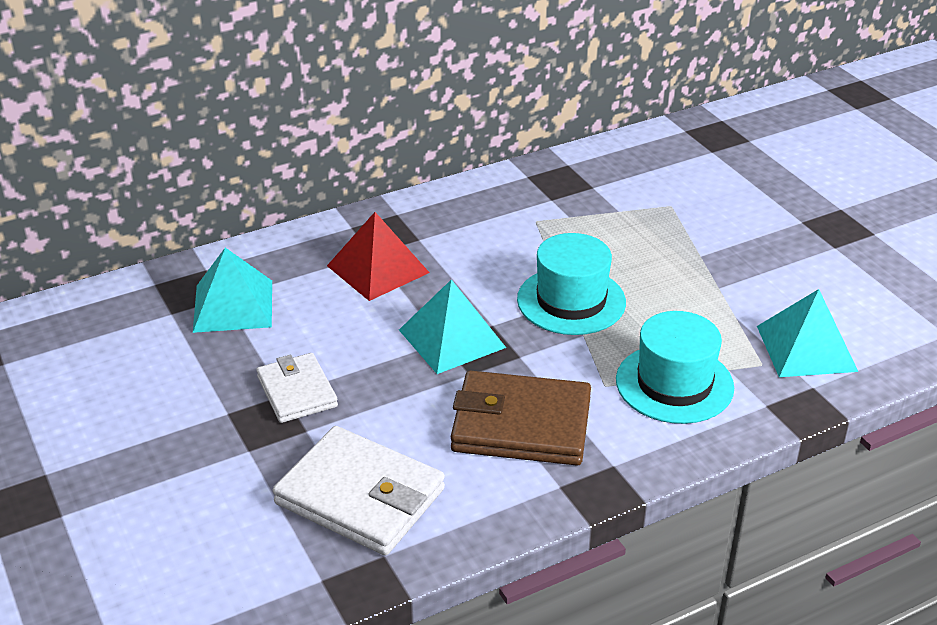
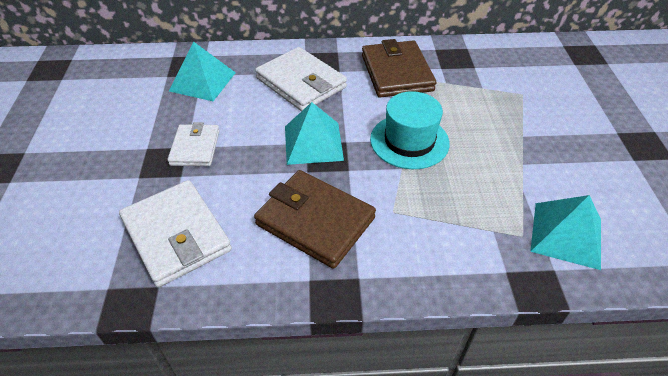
camera: 25 degrees right, 10 degrees up
red pyramid [327,212,430,301] -> white wallet [255,47,347,111]
turquoise hat [616,311,734,424] -> none
none -> brown wallet [362,39,436,98]

